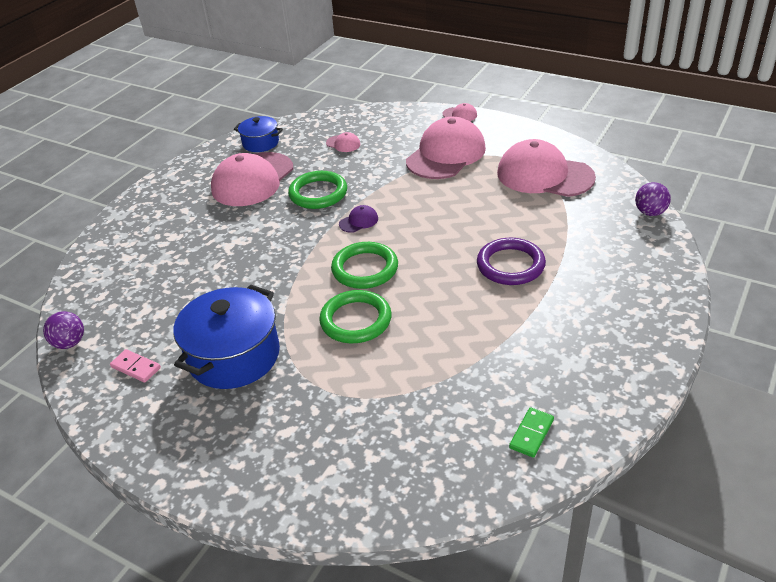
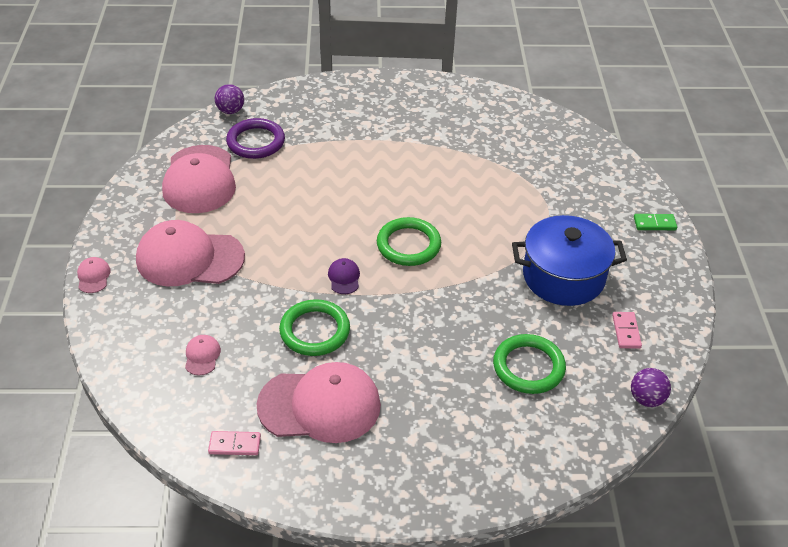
camera: 125 degrees left, 5 degrees up
blue pot [234,116,283,152] -> pink domino [208,431,261,455]
green ring [319,290,392,343] -> green ring moved to [493,334,566,394]
purple cap [339,205,378,233] -> purple cap turned 60 degrees clockwise [328,258,360,294]
purple ring [477,238,546,285] -> purple ring moved to [226,118,285,159]
green domino [509,407,554,458] -> green domino moved to [634,214,677,230]

